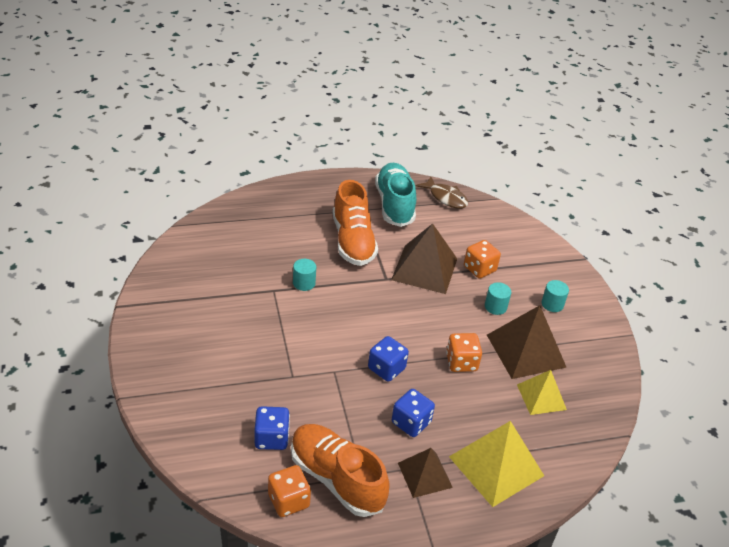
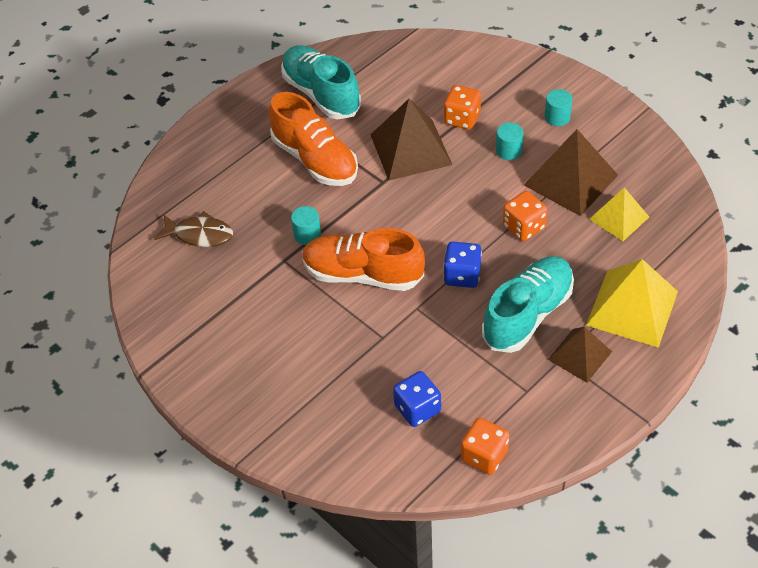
camera: 25 degrees left, 10 degrees up
orange shoe [291,424,390,517] -> orange shoe moved to [302,228,425,291]
blue dice [392,389,435,437] -> turquoise shoe [482,256,574,353]
brown fish [416,177,468,209] -> brown fish moved to [154,211,233,247]

